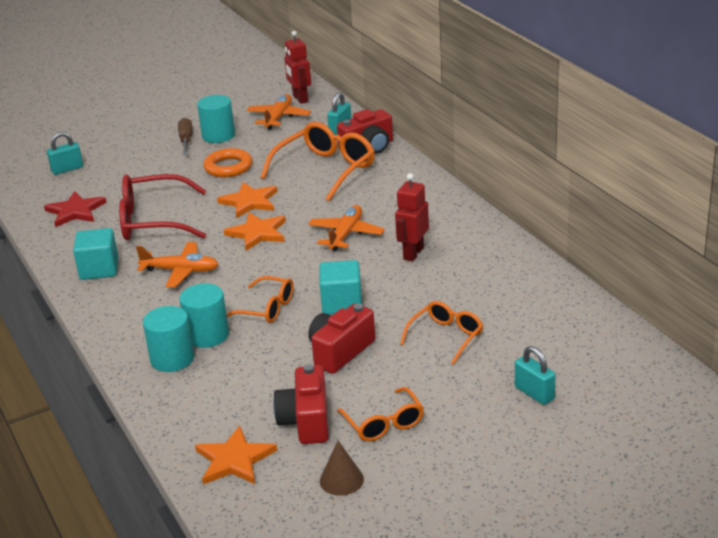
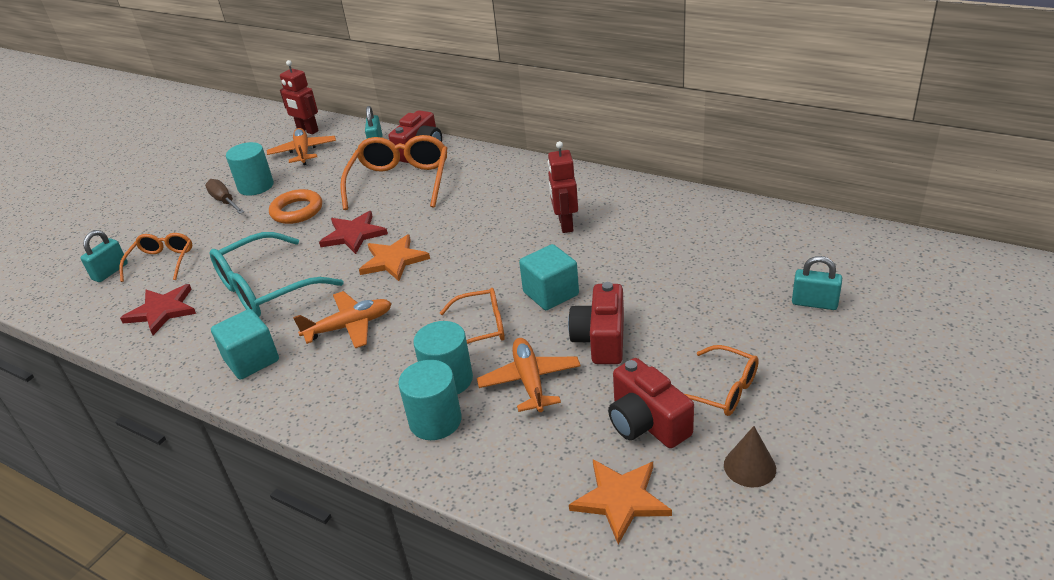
camera: 30 degrees left, 5 degrees up
red glasses [119,174,206,240] -> turquoise glasses [210,232,343,317]
orange star [217,182,278,218] -> red star [319,211,388,254]
orange plane [308,205,385,251] -> orange plane moved to [477,338,581,412]
orange glasses [400,301,483,365] -> orange glasses moved to [120,233,192,282]

